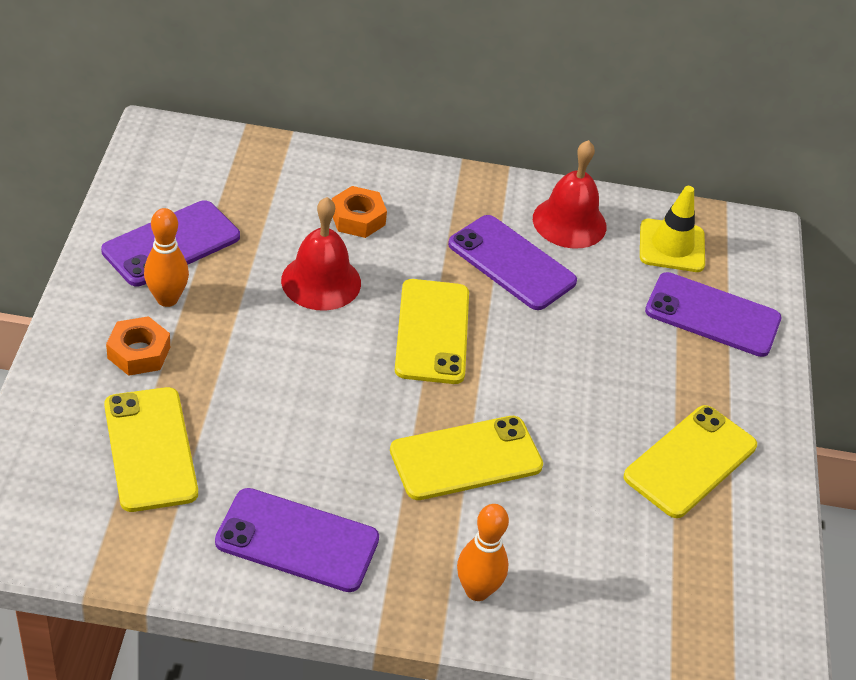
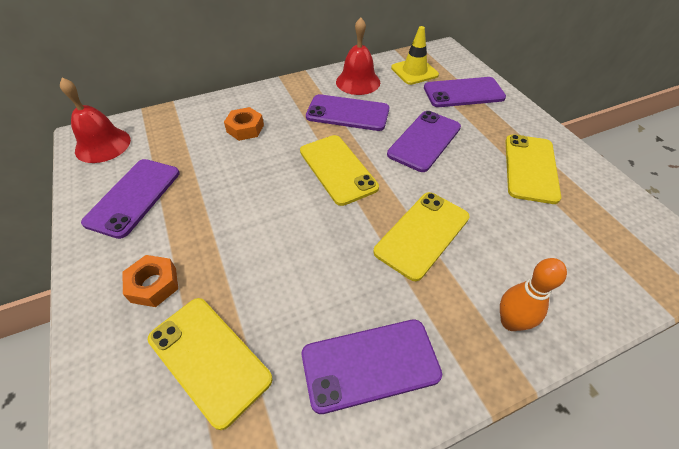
camera: 25 degrees left, 5 degrees up
orange bowling pin [144,208,189,307] -> none
red bell [281,197,361,311] -> red bell moved to [60,78,131,163]
none -> purple phone [387,111,461,172]

